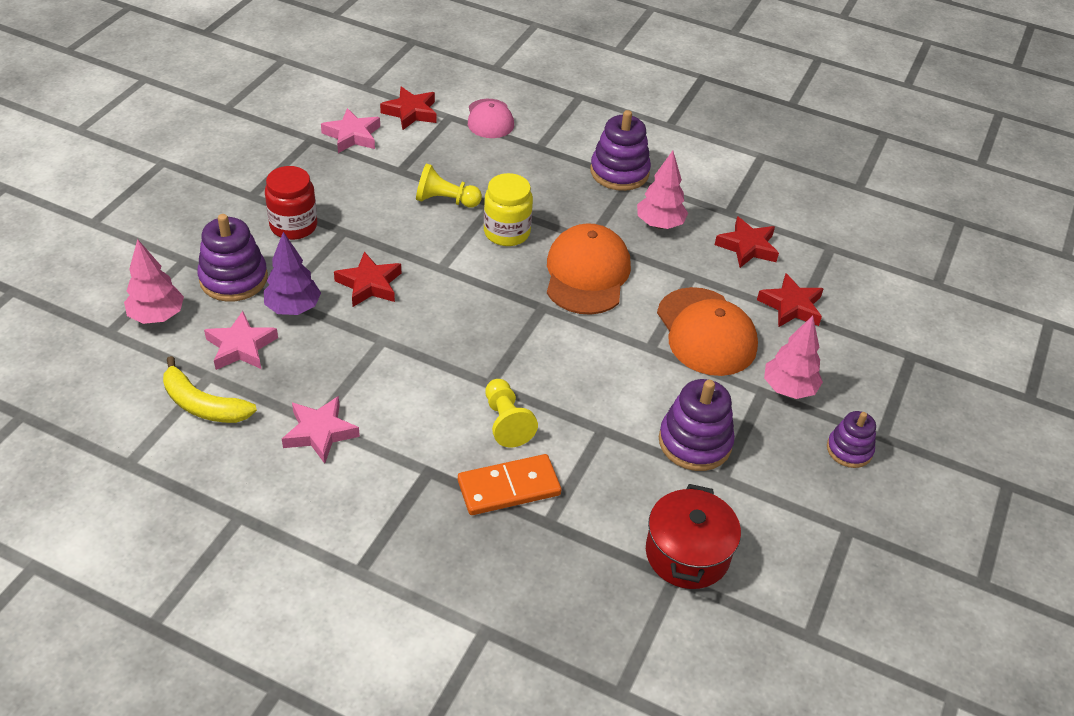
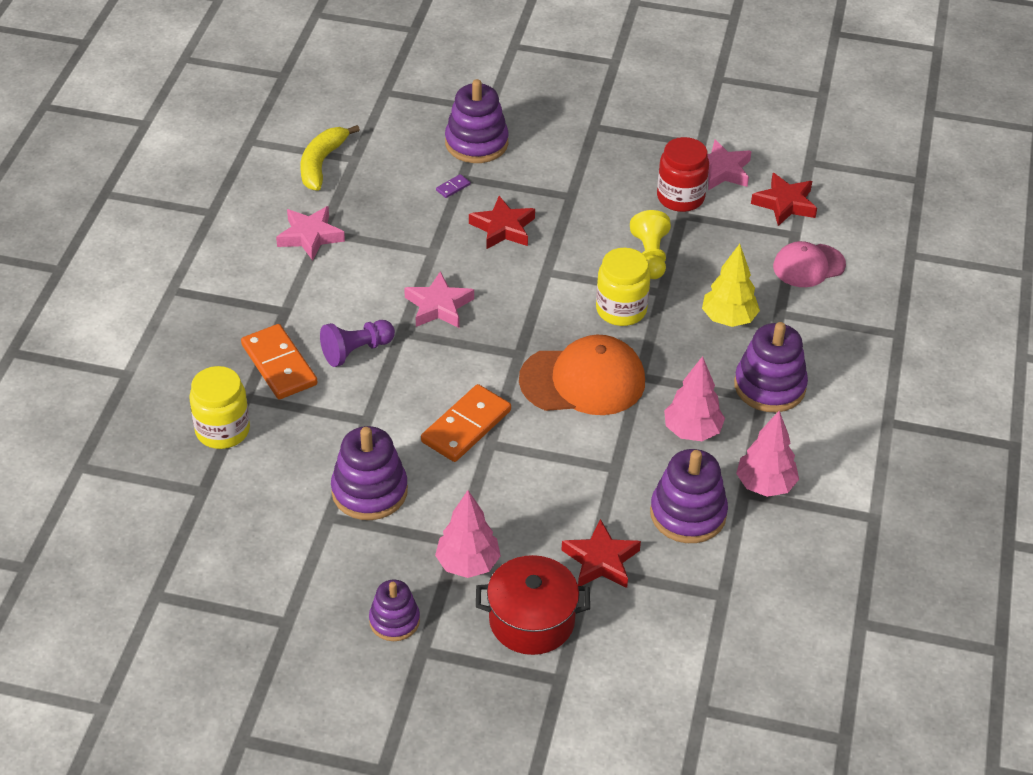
camera: 80 degrees right, 0 degrees up
pink tree [124,239,184,324] -> pink tree moved to [736,411,799,497]
pink star [204,311,278,370] -> pink star moved to [404,271,474,328]
purple tree [264,232,321,315] -> purple domino [436,174,470,198]
red jar [265,166,317,240] -> red jar moved to [657,137,709,212]
yellow pawn [485,379,538,448] -> purple pawn [320,320,395,367]
red pot [646,484,741,589] -> red pot moved to [476,555,590,655]
orange cap [657,287,758,376] -> none
red star [715,216,779,268] -> purple stacking toy [650,449,728,543]
none -> yellow jar [189,366,250,449]
none -> orange domino [421,384,511,462]
none -> yellow tree [702,244,760,327]

